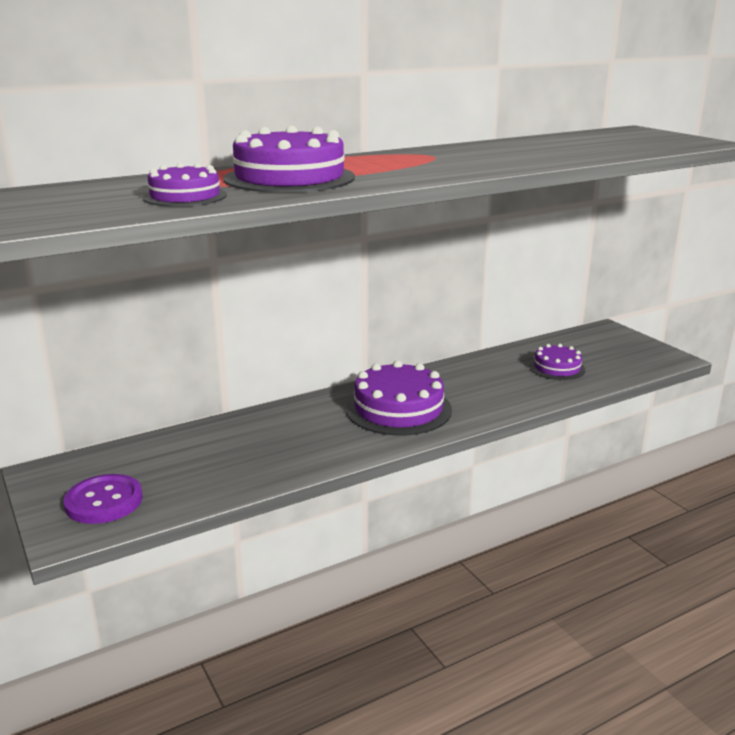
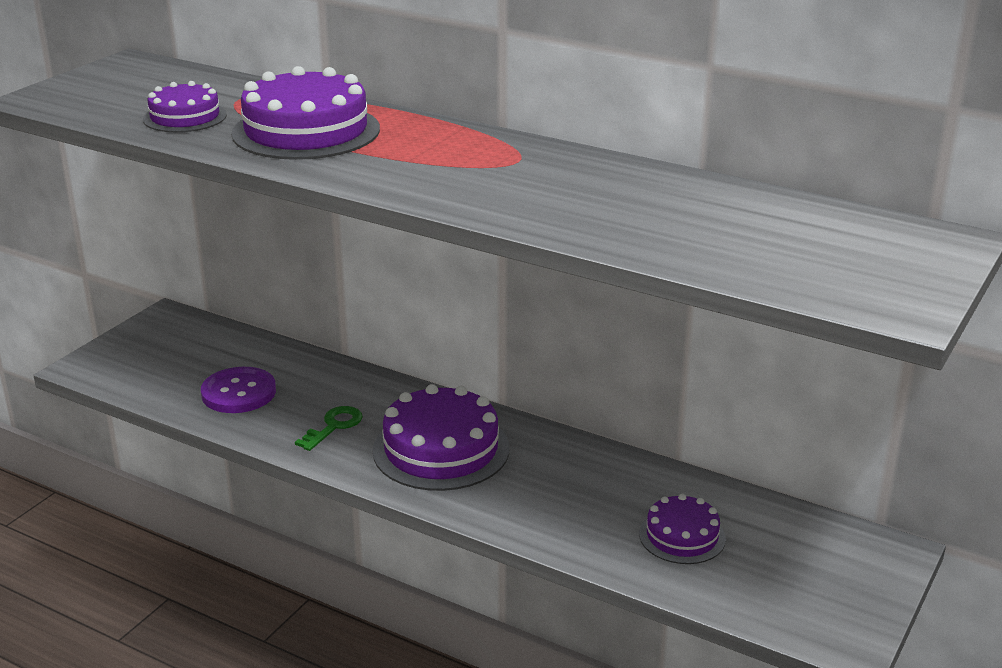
camera: 60 degrees right, 5 degrees up
purple button [64,474,143,524] -> purple button moved to [201,367,276,413]
none -> green key [295,406,363,451]

